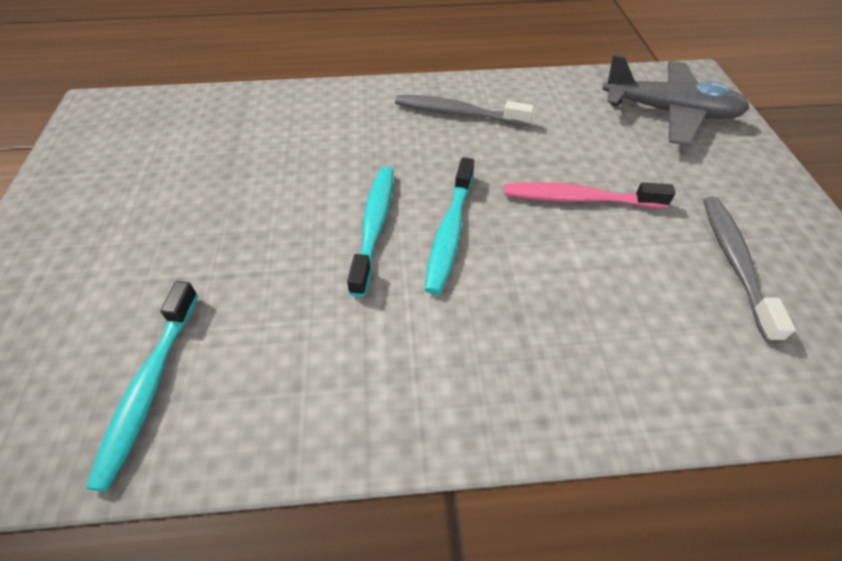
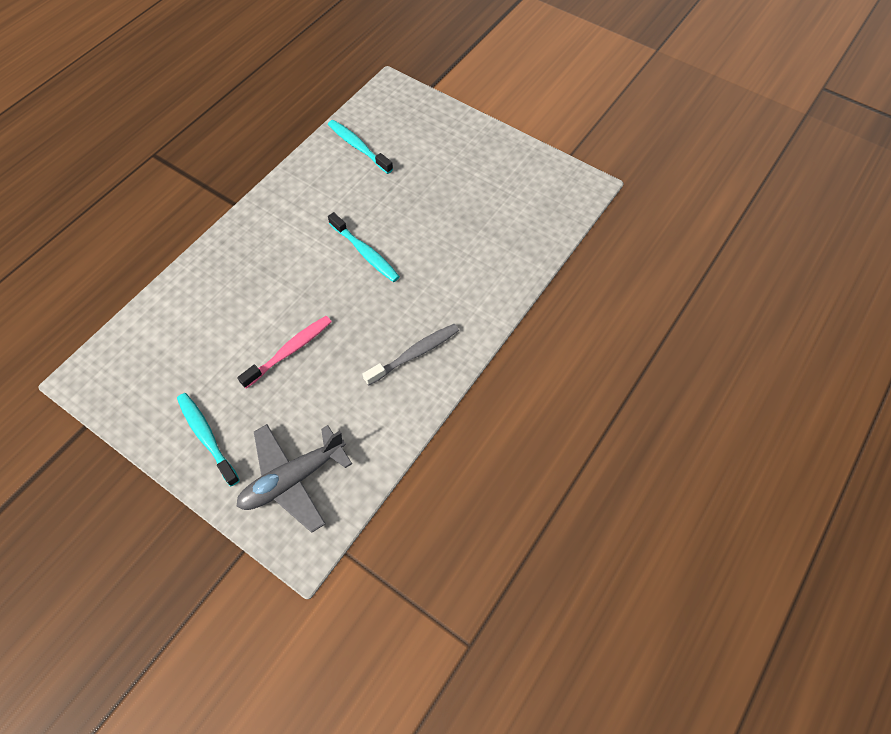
camera: 130 degrees right, 10 degrees up
turquoise toothbrush [424,157,474,294] -> turquoise toothbrush moved to [177,393,240,486]
grey toothbrush [703,197,796,343] -> none

